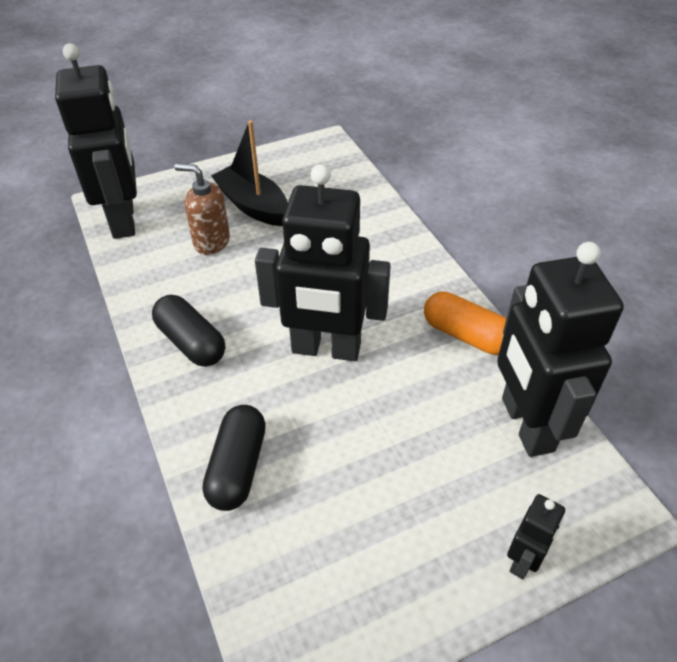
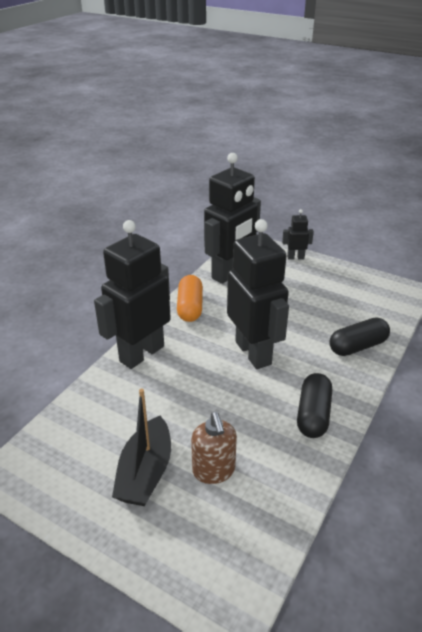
camera: 125 degrees left, 10 degrees down
black robot [55,43,137,239] -> black robot moved to [94,220,171,369]

